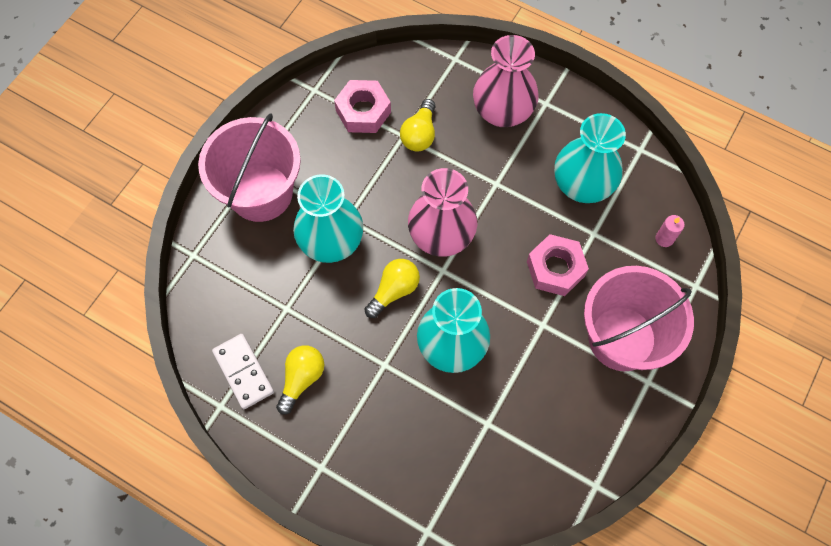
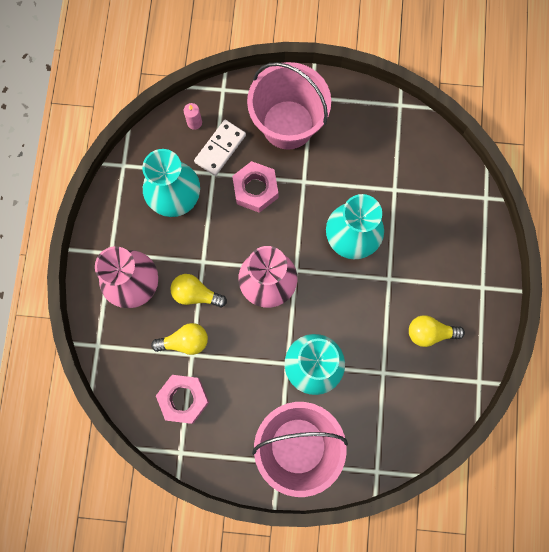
camera: 115 degrees left, 10 degrees up
white domino [212,334,274,409] -> white domino moved to [194,120,246,176]
yellow light bulb [365,259,420,318] -> yellow light bulb moved to [170,274,227,307]

